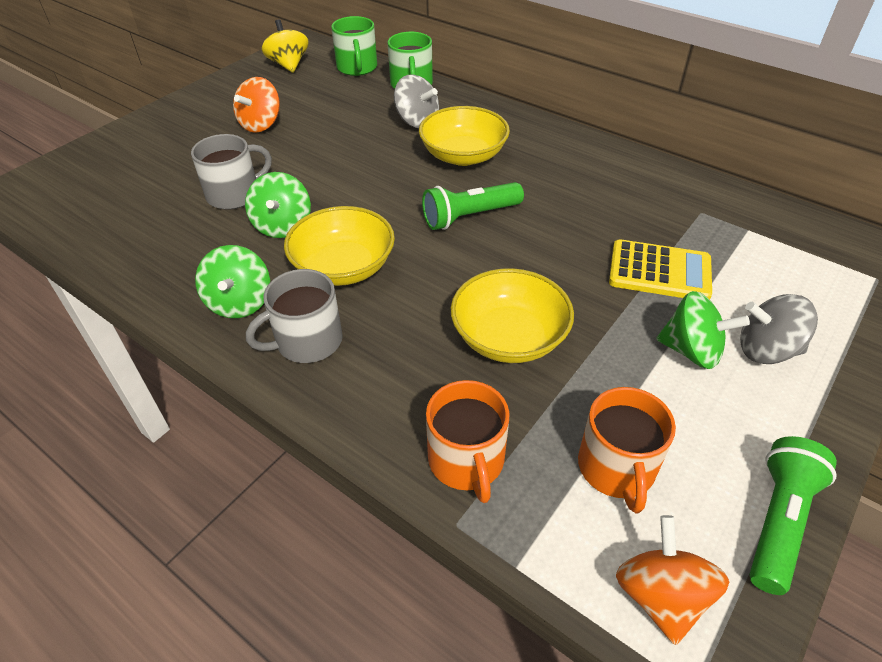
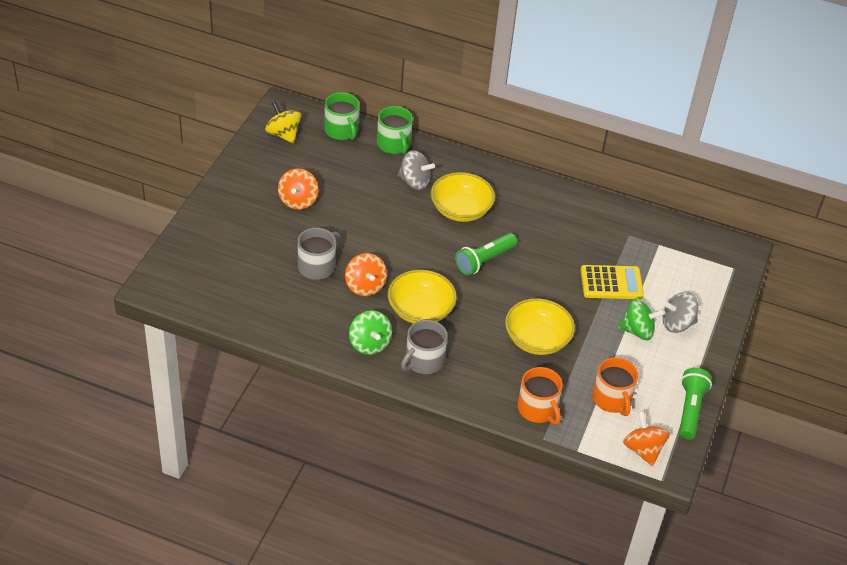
camera: 20 degrees left, 0 degrees up
green spinning top [245,172,311,238] -> orange spinning top [345,253,387,296]

